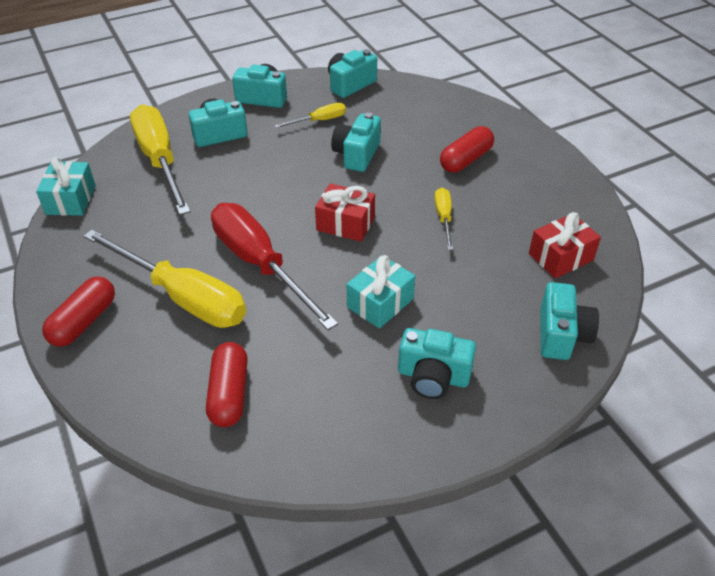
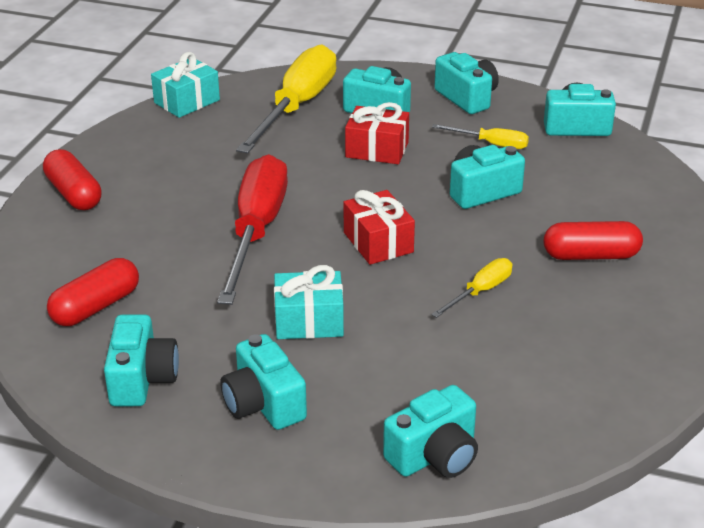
camera: 45 degrees right, 10 degrees down
red capsule [42,277,115,347] -> red capsule turned 75 degrees clockwise [43,149,101,210]
yellow screwdriver [83,230,246,328] -> none
red gift [529,212,601,278] -> red gift moved to [345,102,409,164]
none -> turquoise camera [104,314,179,406]

